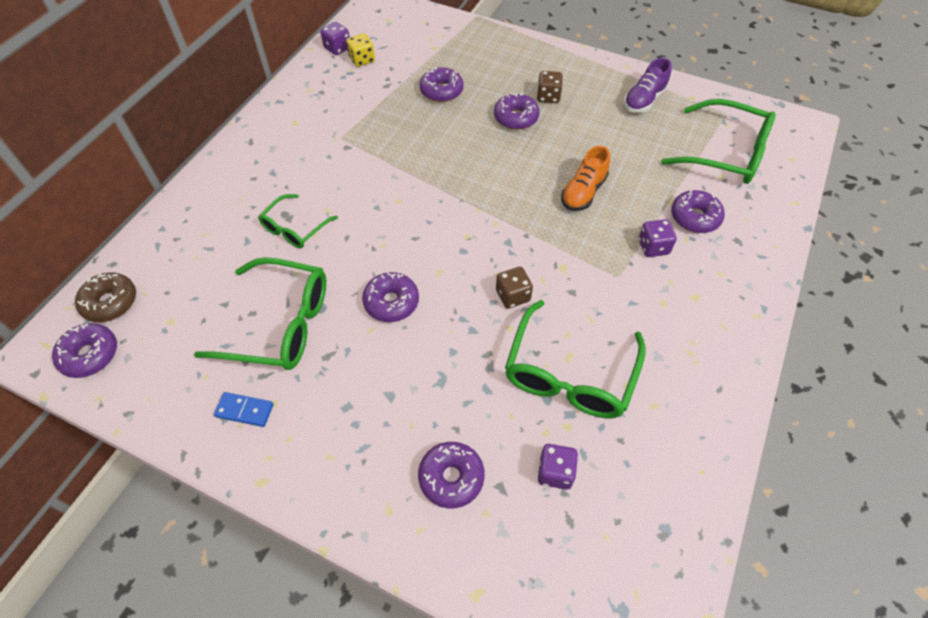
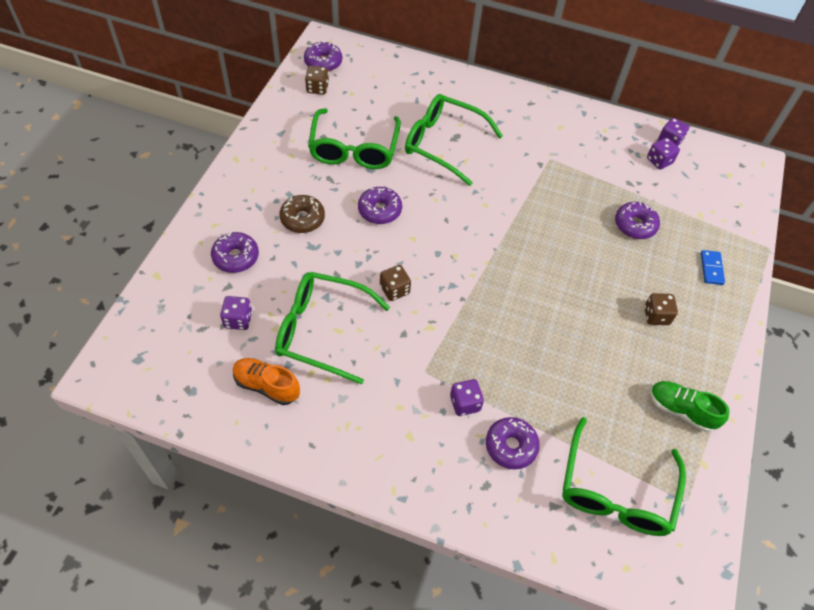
camera: 80 degrees right, 0 degrees up
brown donut [75,272,136,322] -> brown donut moved to [280,195,325,233]
blue domino [214,392,274,427] -> blue domino moved to [701,250,725,285]
green glasses [258,194,338,248] -> green glasses [405,94,503,186], size x1.74
yellow dice [346,33,375,67] -> purple dice [647,137,680,170]
purple donut [494,93,540,130] -> none
orange shoe [561,146,610,211] -> orange shoe moved to [233,358,300,405]
purple shoe [624,58,672,113] -> green shoe [650,381,730,432]
none -> brown dice [305,66,329,95]

